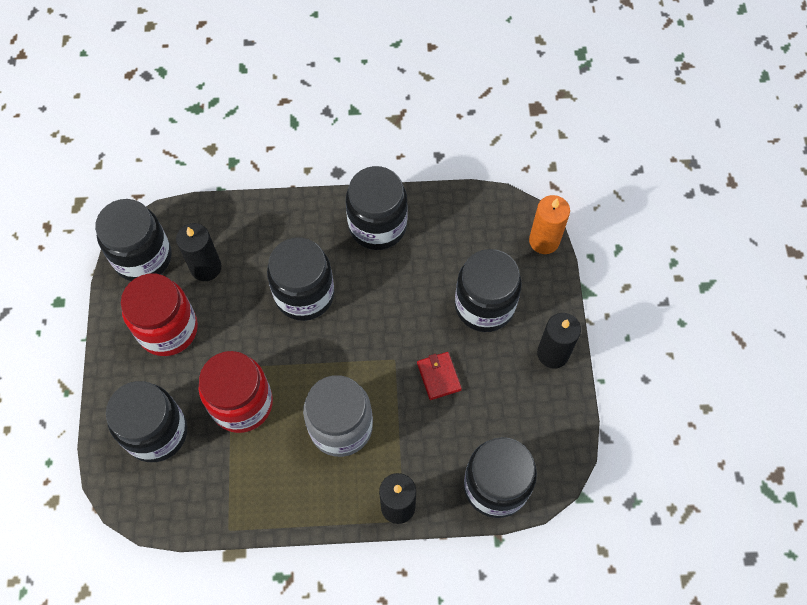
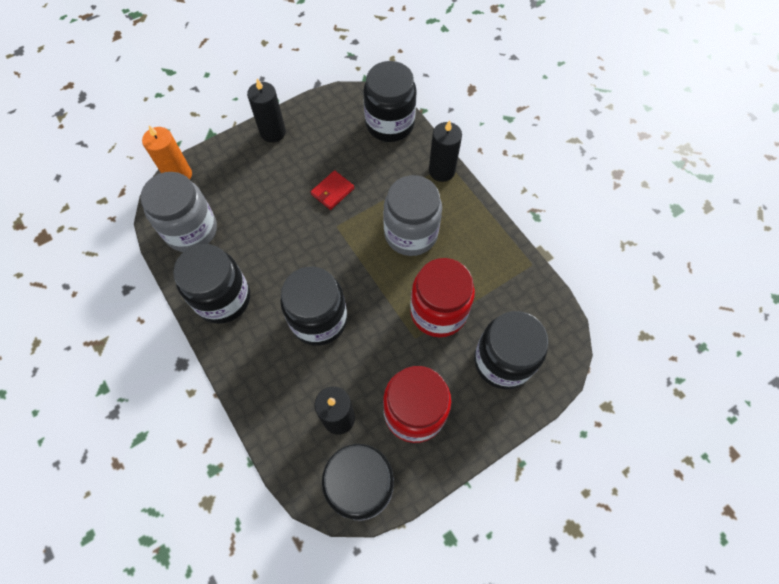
camera: 120 degrees left, 0 degrees up
black jar [455,249,522,332] -> none
none -> grey jar [140,172,217,252]

